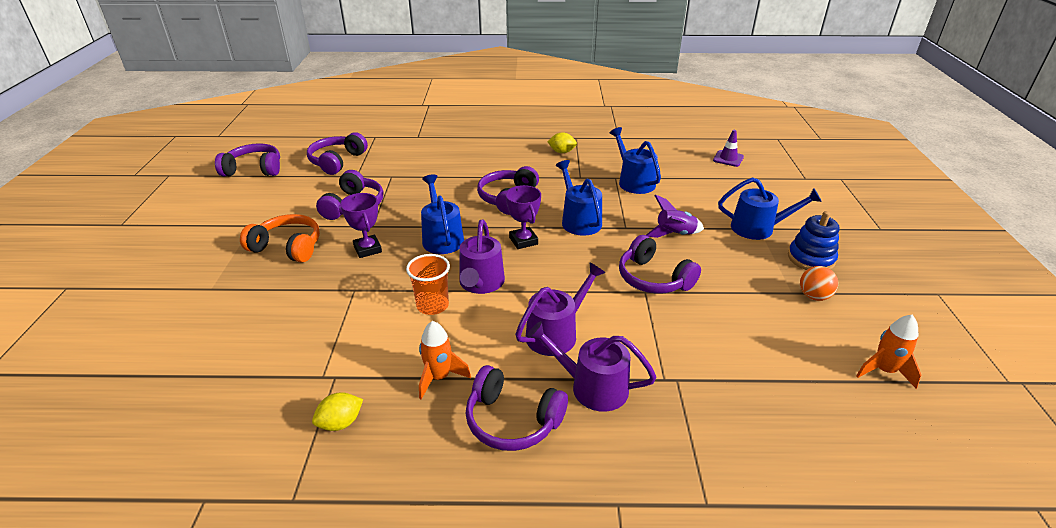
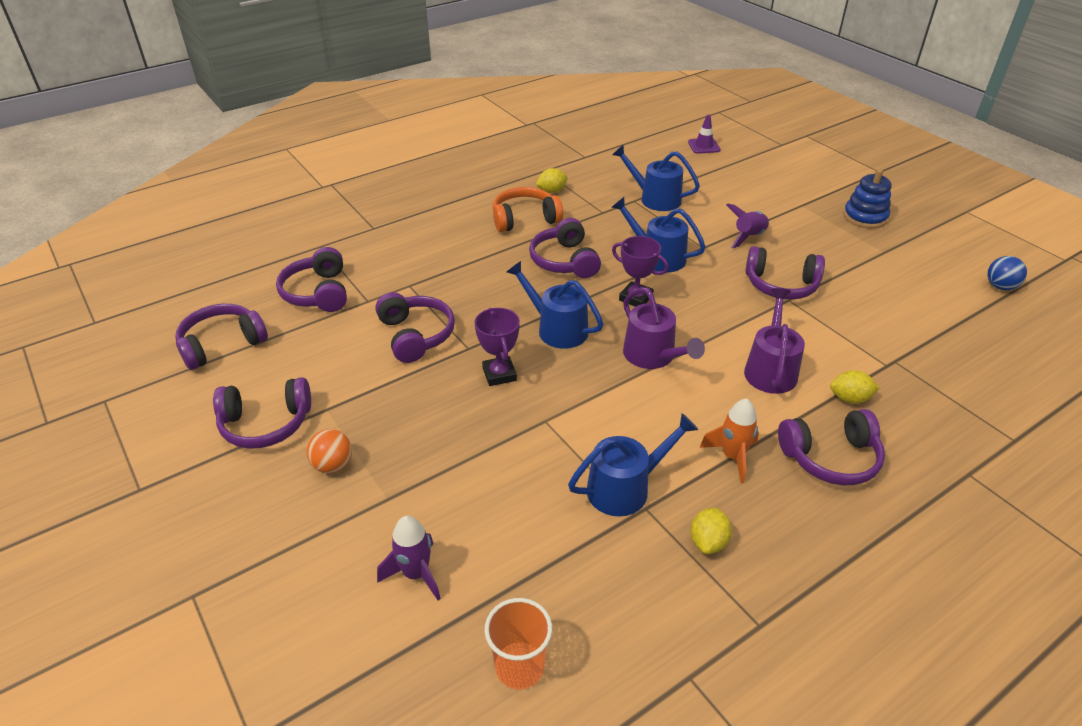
camera: 35 degrees left, 5 degrees up
orange headphones [240,214,320,263] -> orange headphones moved to [492,187,563,232]
purple trophy [340,193,382,258] -> purple trophy turned 45 degrees clockwise [474,308,520,386]
orange cup [406,254,450,315] -> orange cup moved to [485,598,552,689]
purple watering can [527,321,656,412] -> yellow lemon [830,370,880,404]
blue watering can [718,177,822,240] -> blue watering can moved to [568,413,698,516]
orange ball [800,266,838,301] -> orange ball moved to [307,429,352,473]
orange rocket [856,315,922,389] -> blue ball [987,256,1027,290]
none -> purple headphones [213,377,311,449]
none -> purple rocket [377,516,441,600]

